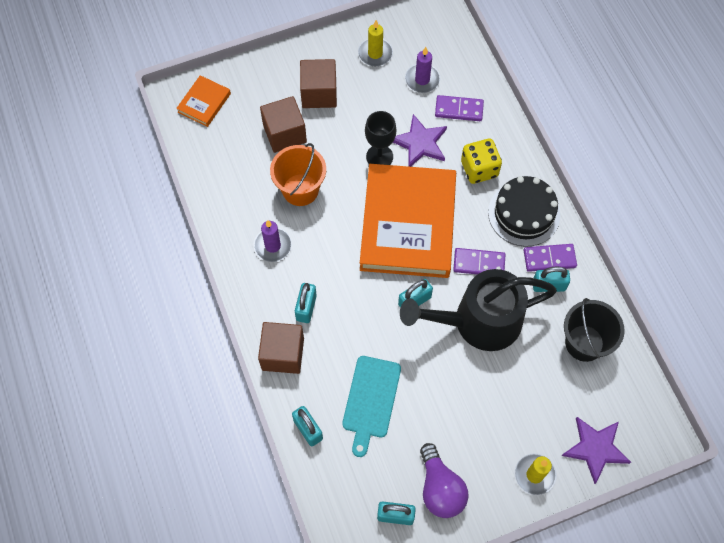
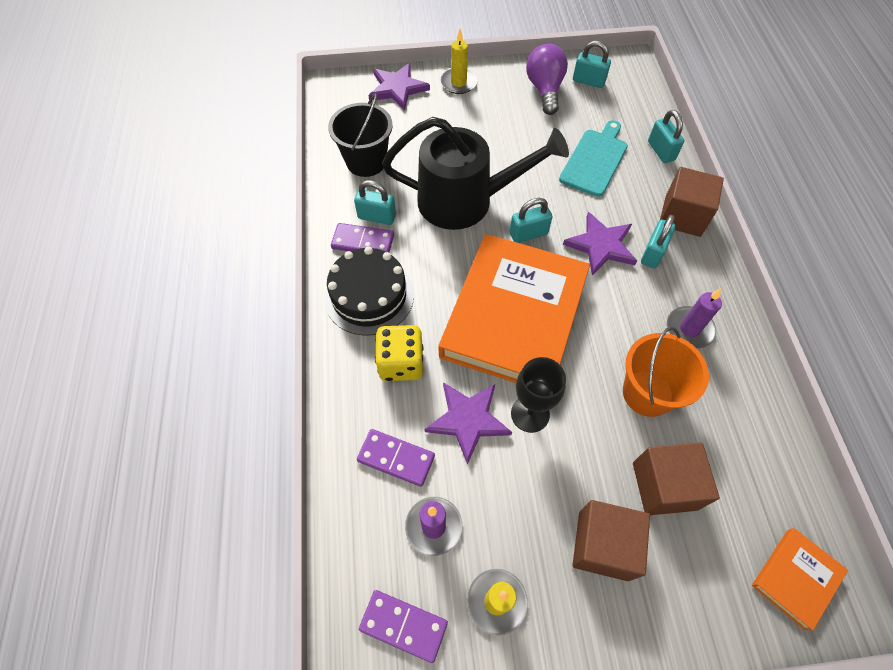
camera: 165 degrees left, 5 degrees down
purple domino [453,248,505,274] -> purple domino moved to [359,590,448,663]
none -> purple star [563,212,637,276]

